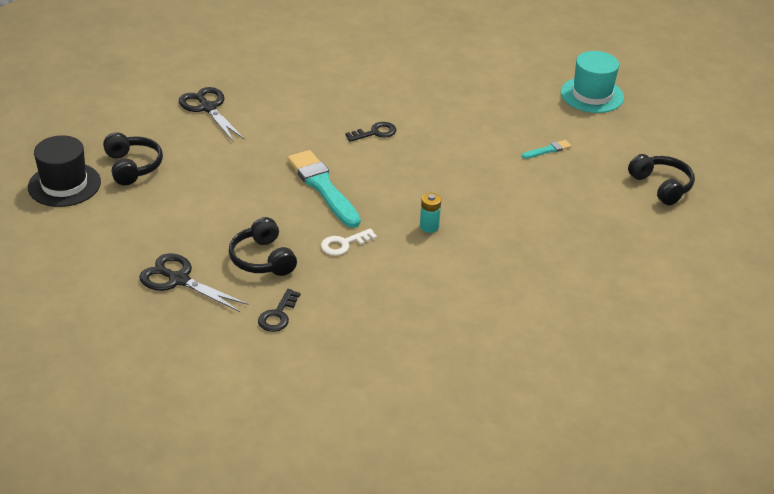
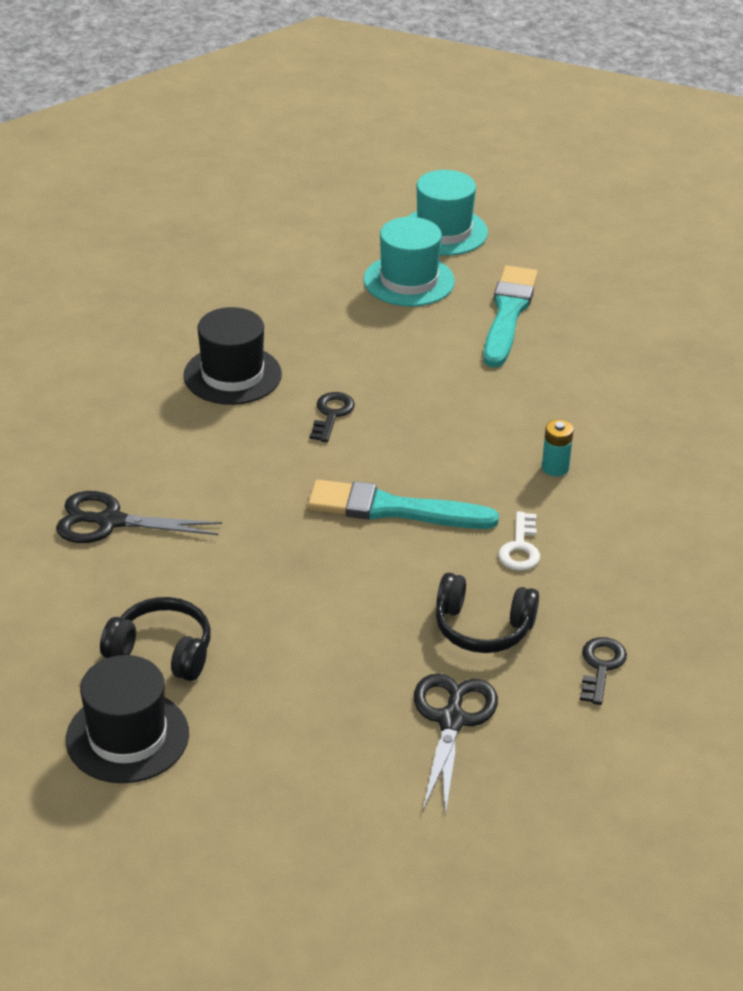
camera: 50 degrees left, 0 degrees up
black scissors [139,253,249,312] -> black scissors turned 120 degrees clockwise [414,673,498,816]
black key [258,289,301,332] -> black key turned 135 degrees counterclockwise [580,637,627,705]
turquoise brush [522,140,572,159] -> turquoise brush [483,266,538,368], size x2.19
black headphones [628,154,695,205] -> none
none -> black hat [183,307,282,405]
none -> turquoise hat [364,217,455,306]

